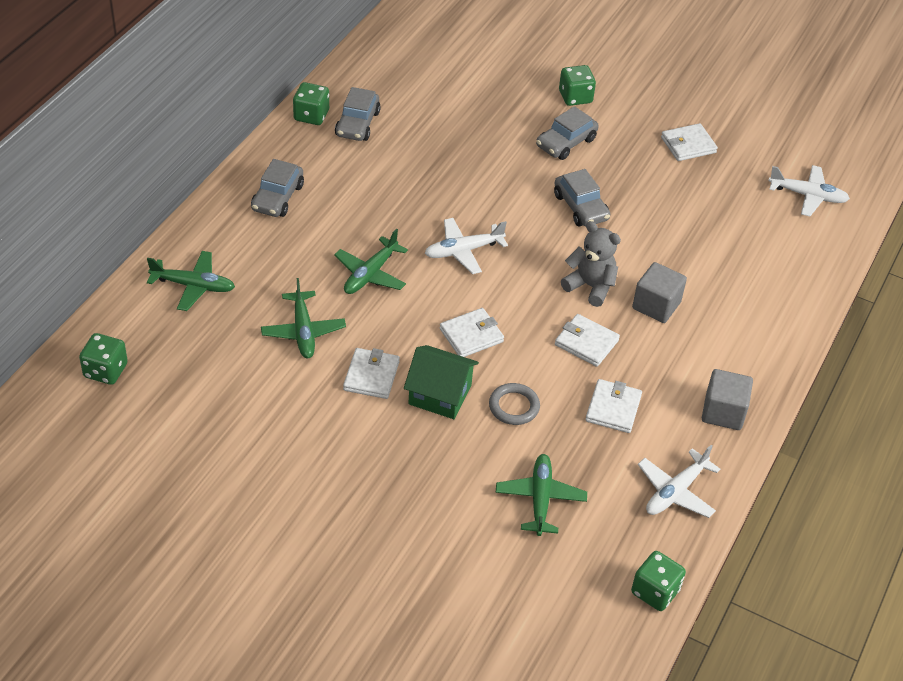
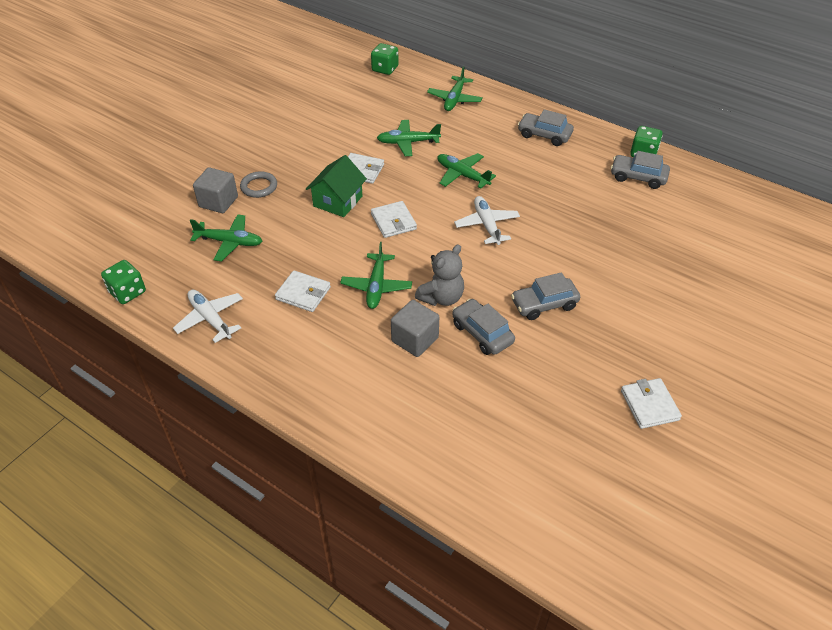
camera: 100 degrees right, 0 degrees up
grey ring [489,383,540,425] -> grey ring moved to [240,171,277,198]
grey car [536,106,599,160] -> grey car moved to [452,299,515,355]
white wallet [555,314,620,367] -> green plane [340,242,412,309]
green dice [559,65,596,106] -> none
grey cube [702,369,753,430] -> grey cube moved to [193,167,238,213]
white plane [768,165,850,216] -> none

